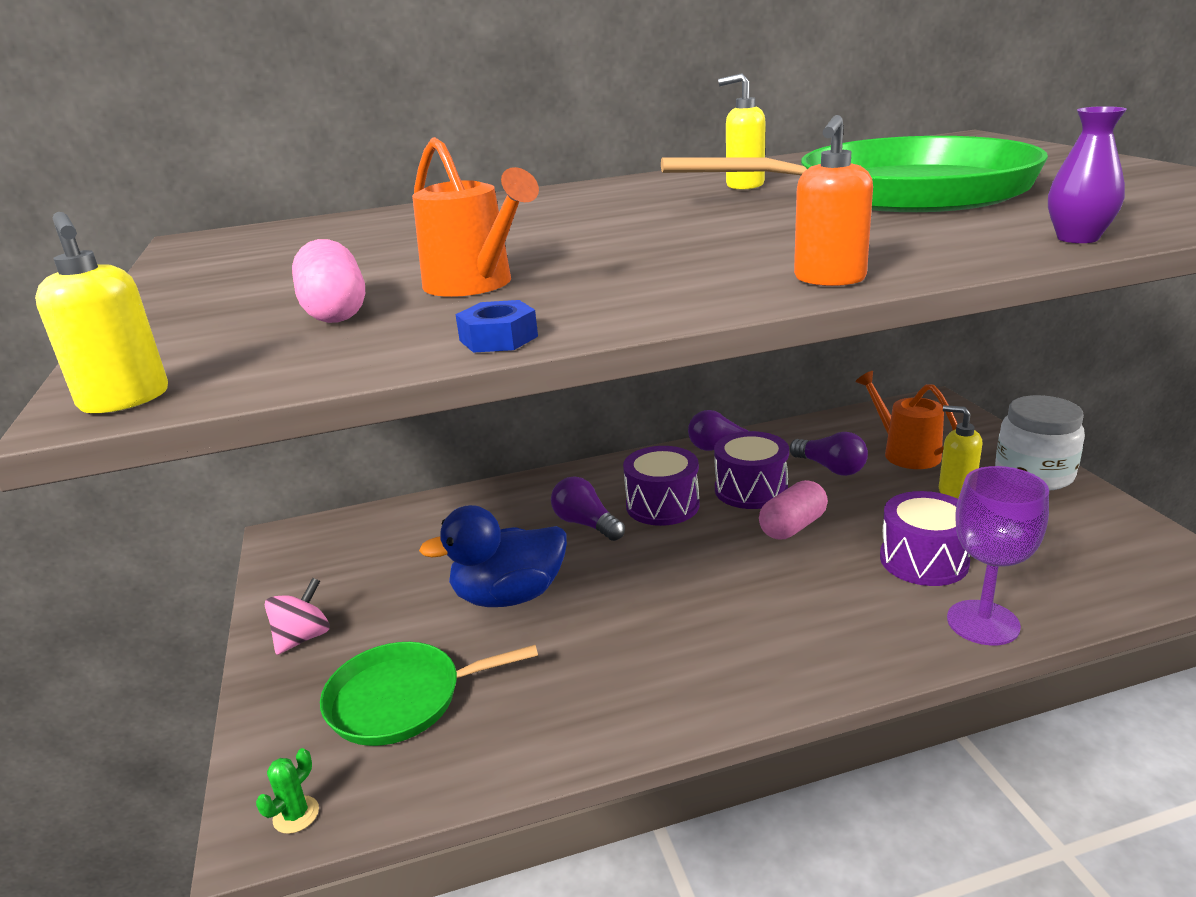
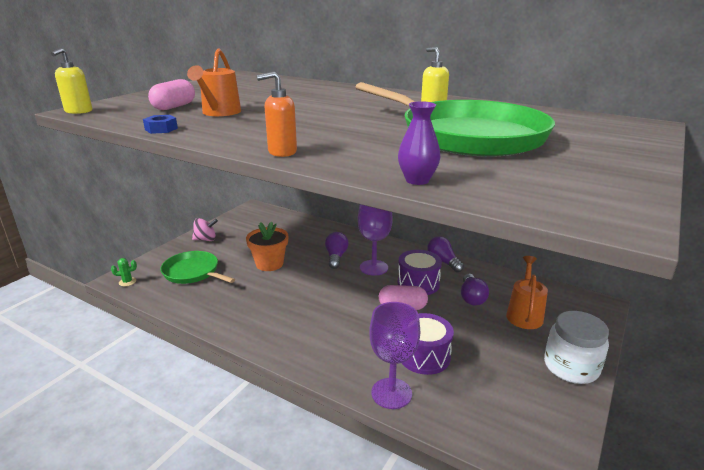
camera: 45 degrees right, 0 degrees up
blue duck [419,505,567,607] -> orange flower pot [246,221,288,271]
purple drum [623,446,700,526] -> purple goblet [358,204,393,276]
yellow soap dispenser [939,405,982,499] -> none

